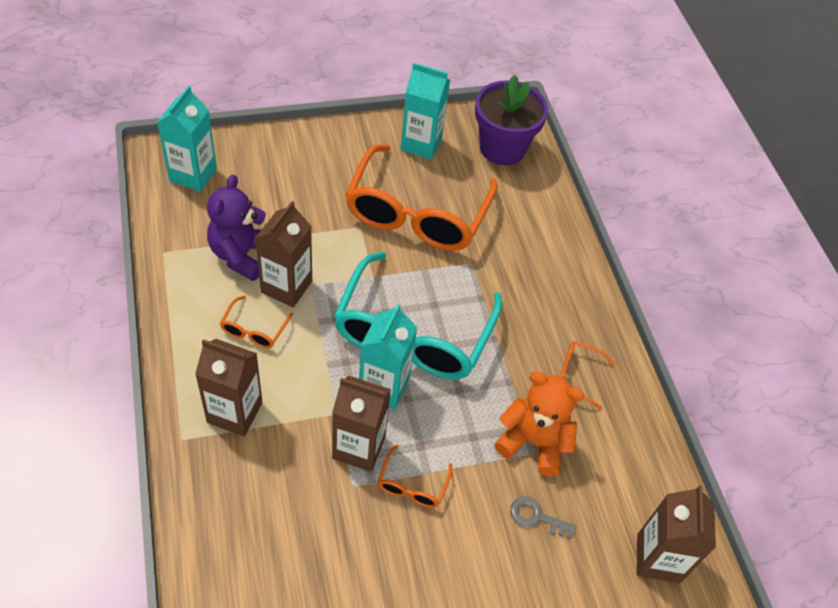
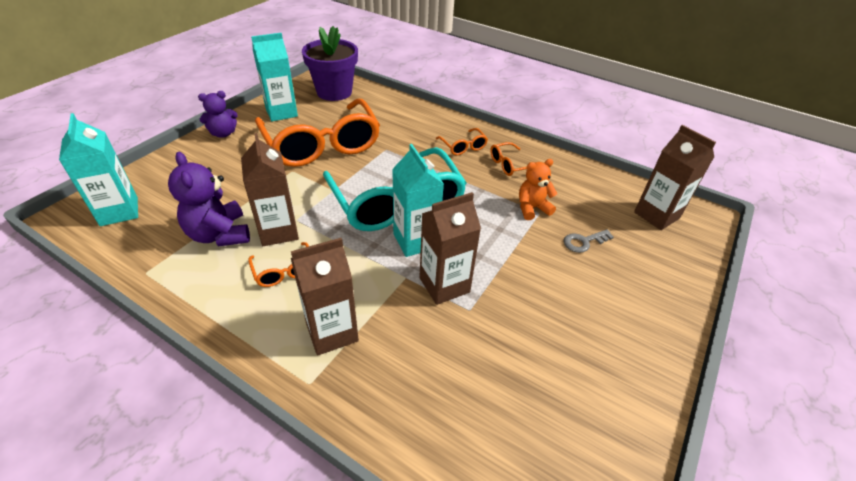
camera: 40 degrees left, 10 degrees down
orange glasses [378,444,452,508] -> orange glasses moved to [436,128,488,155]
orange teddy bear [494,371,585,476] -> orange teddy bear [519,159,558,220], size x0.66
none -> purple teddy bear [198,91,238,138]

